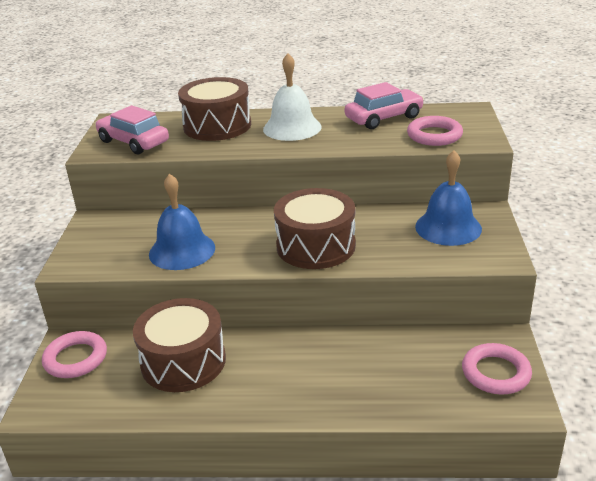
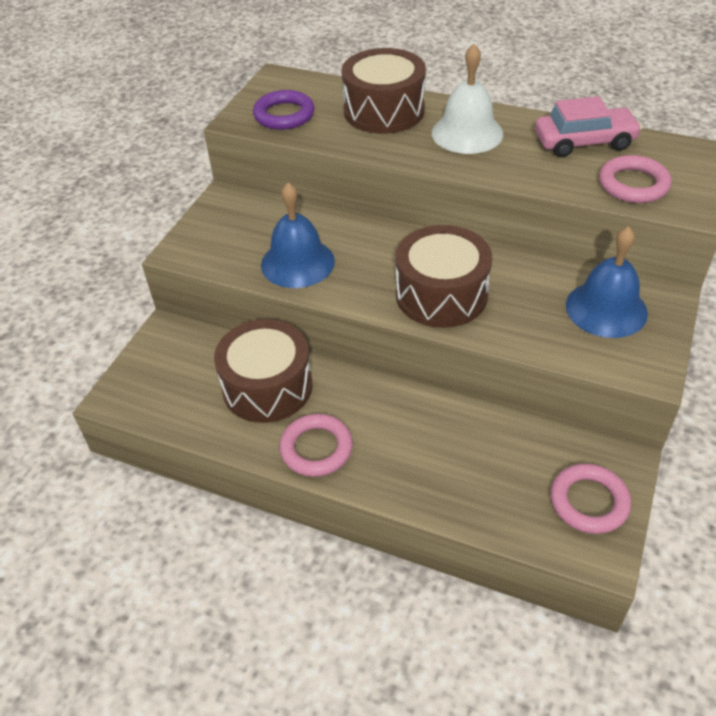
camera: 20 degrees right, 15 degrees up
pink ring [42,331,107,378] -> pink ring moved to [279,414,353,477]
pink car [95,105,169,154] -> purple ring [253,90,315,130]

